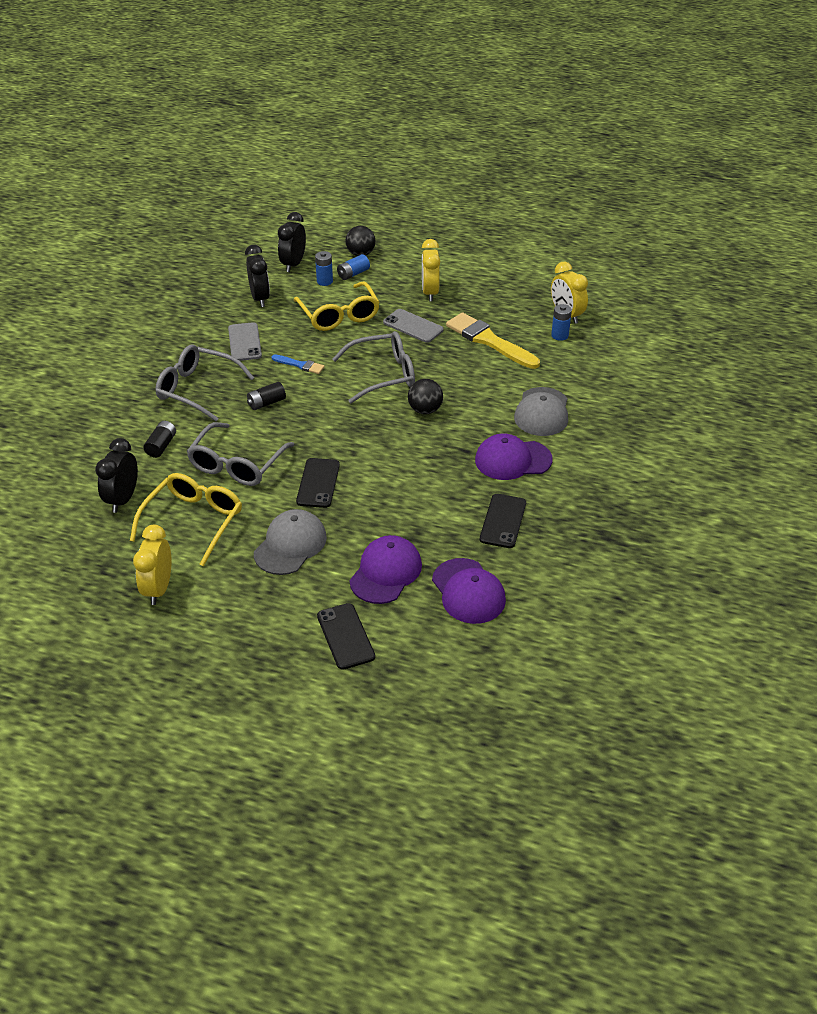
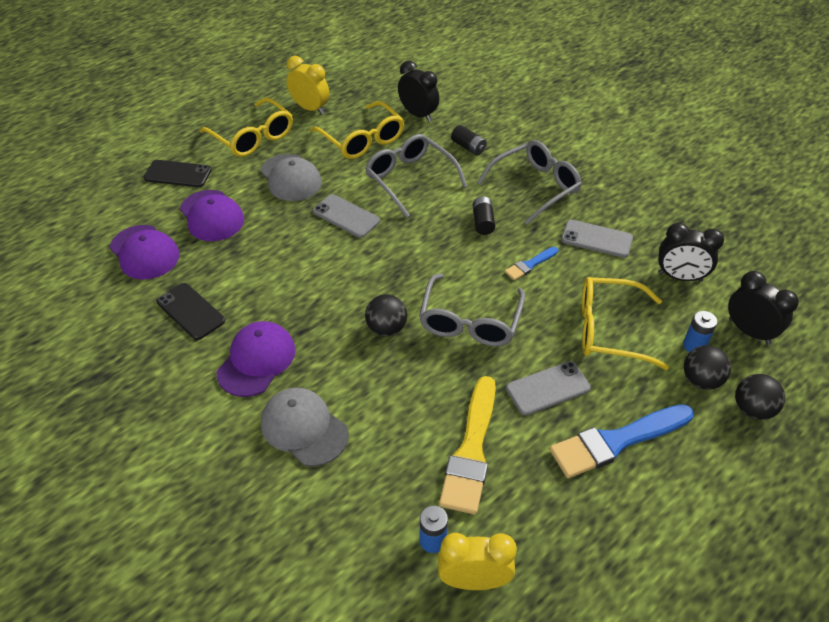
camera: 120 degrees right, 5 degrees up
black phone [296,458,340,508] -> grey phone [313,194,380,238]
blue battery [337,254,370,280] -> black ball [684,345,731,390]
yellow clock [422,239,440,301] -> blue brush [550,404,694,478]
purple cap [432,558,506,624] -> purple cap turned 135 degrees counterclockwise [110,225,180,280]
yellow brush [446,312,540,369] -> yellow brush turned 120 degrees clockwise [439,376,496,514]
none -> yellow glasses [199,98,293,157]

